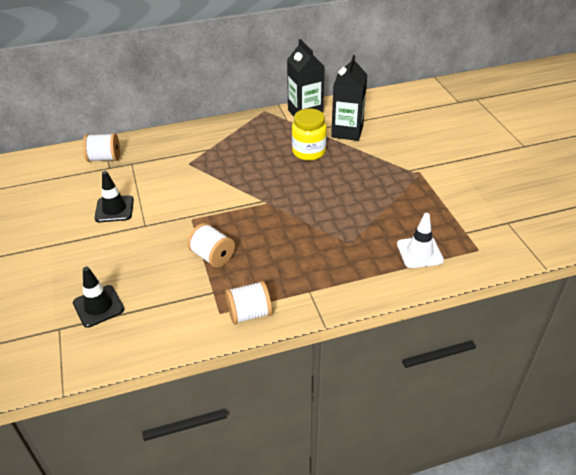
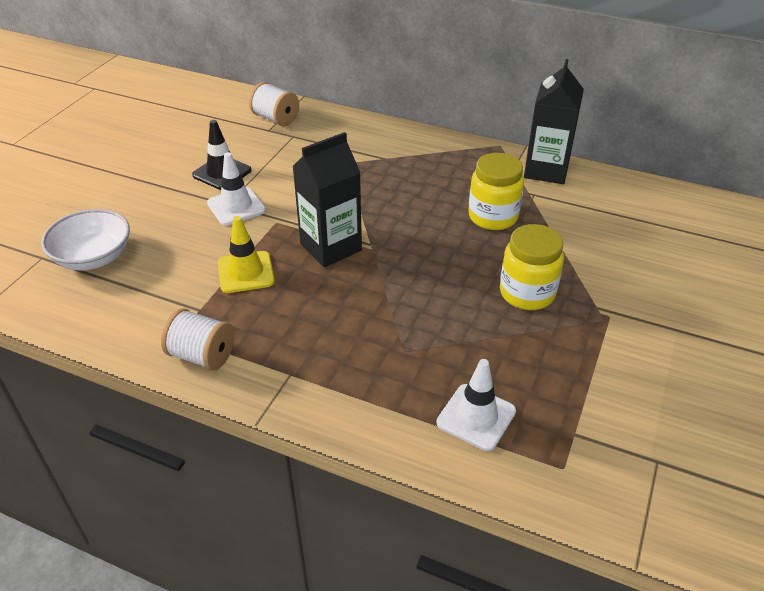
camera: 40 degrees right, 0 degrees up
black traffic cone [73,267,124,328] -> white bowl [41,209,130,271]
white spool [187,223,235,268] -> yellow traffic cone [218,216,275,293]
black carton [331,55,367,141] -> black carton moved to [292,132,362,267]
none -> white traffic cone [207,152,266,226]
none -> yellow jar [500,224,564,310]

